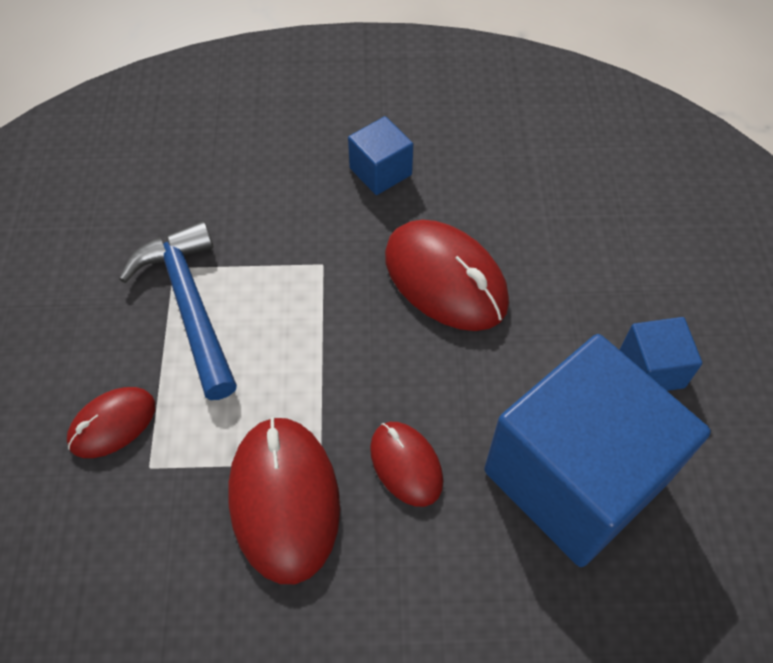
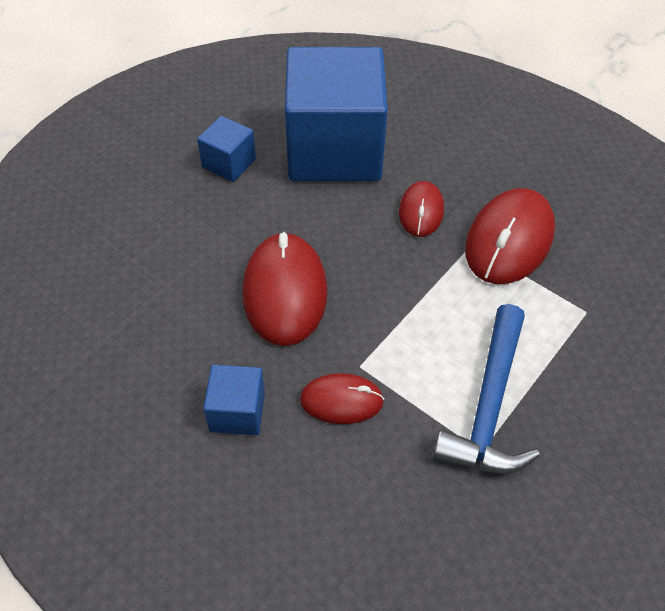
camera: 140 degrees left, 5 degrees down
red mouse [67,387,155,458] -> red mouse moved to [300,373,384,424]

